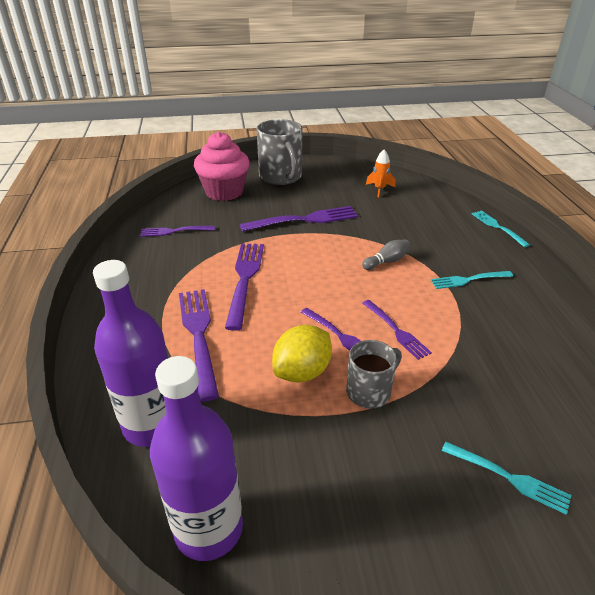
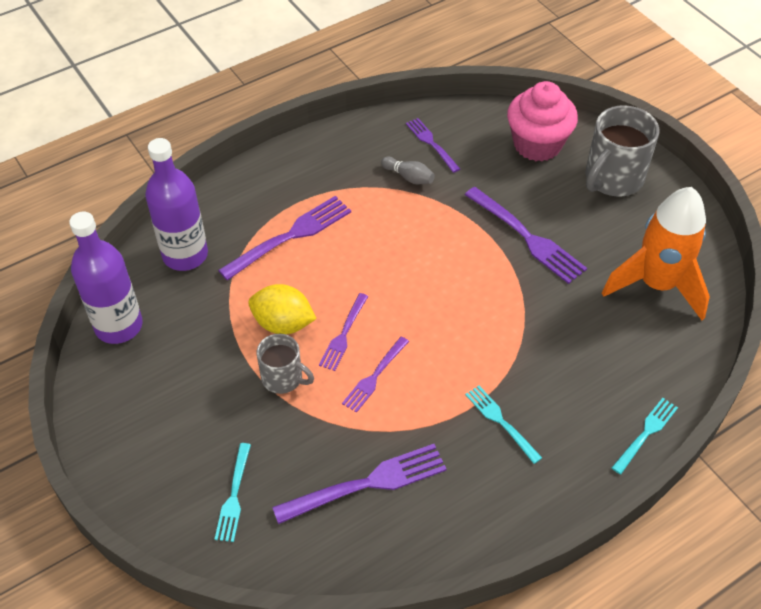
camera: 65 degrees right, 15 degrees up
purple fork [225,243,264,331] -> purple fork moved to [272,444,447,524]
grey bowling pin [362,239,411,270] -> grey bowling pin moved to [381,157,435,184]
orange rocket [366,150,396,197] -> orange rocket [602,187,710,320], size x2.37

